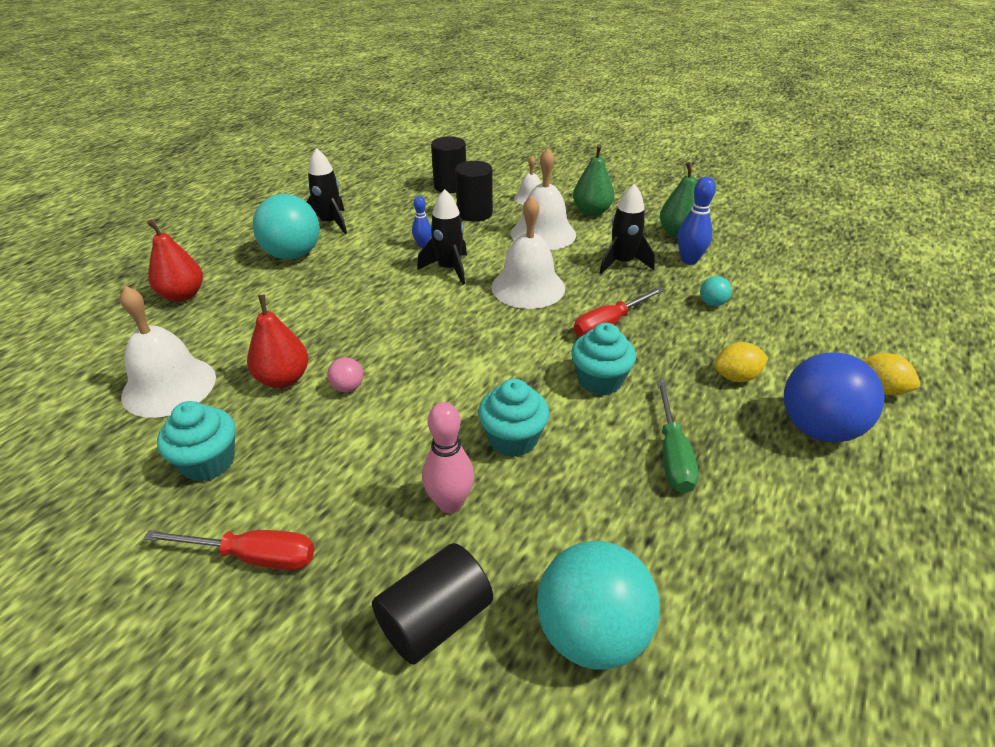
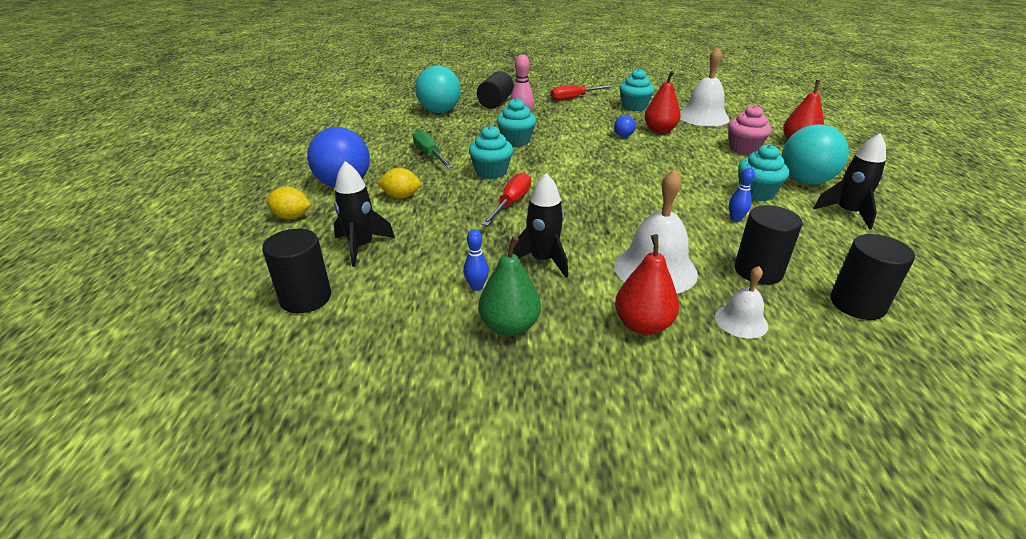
camera: 150 degrees right, 5 degrees down
pink ball [327,357,363,392] -> blue ball [614,115,636,137]
black rocket [417,189,467,285] -> black rocket moved to [334,161,395,267]
white bell [491,195,565,309] -> none
green pear [573,144,614,216] -> red pear [615,234,679,335]
blue bowling pin [678,177,716,265] -> blue bowling pin [463,229,489,291], size x0.62
turquoise ball [700,276,732,306] -> none
yellow lemon [715,342,768,382] -> yellow lemon turned 45 degrees clockwise [377,168,421,199]
none -> black cylinder [262,229,331,313]
none -> pink cupcake [728,105,772,155]
none -> turquoise cupcake [738,144,789,201]

